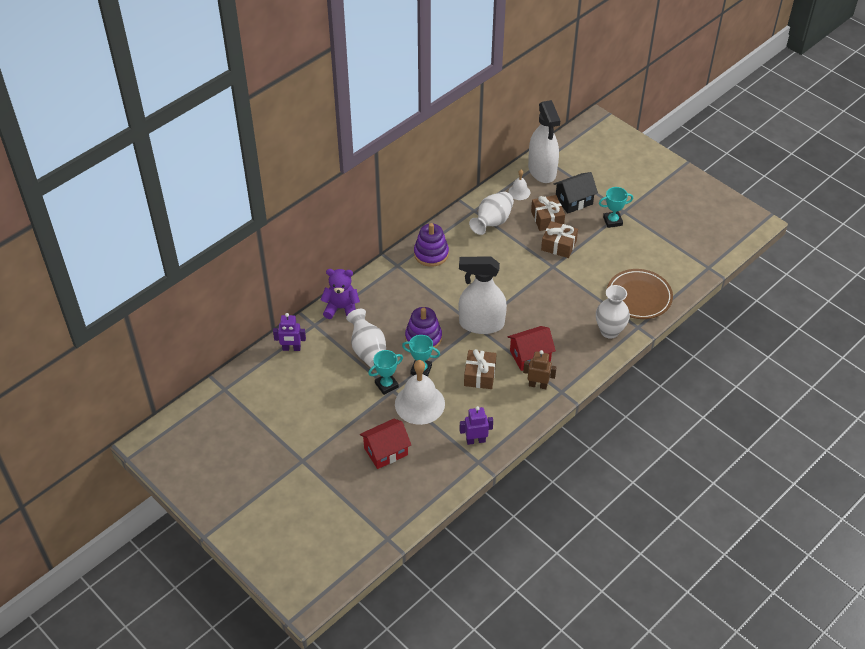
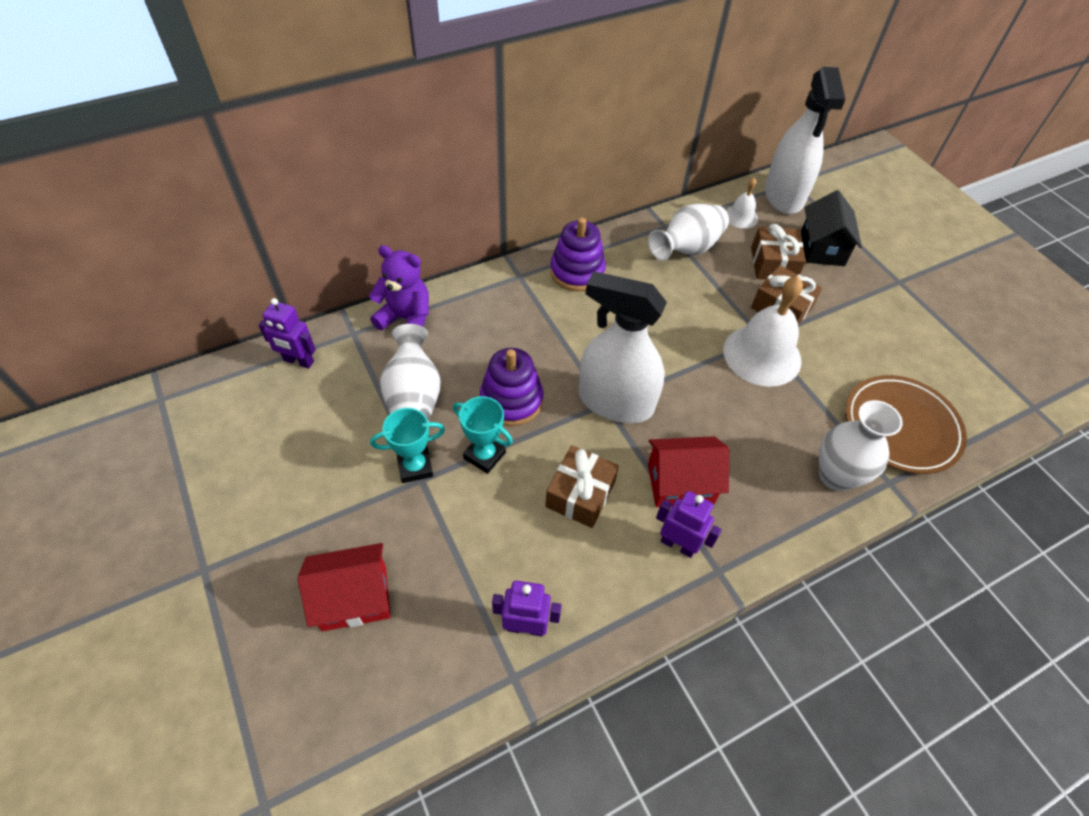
camera: 15 degrees right, 5 degrees up
white bell [395,360,445,425] -> white bell moved to [724,276,803,387]
brown robot [523,350,557,389] -> purple robot [656,491,722,558]
black house [554,172,598,214] -> black house turned 75 degrees counterclockwise [801,190,862,266]
turquoise trophy [599,187,633,228] -> none

